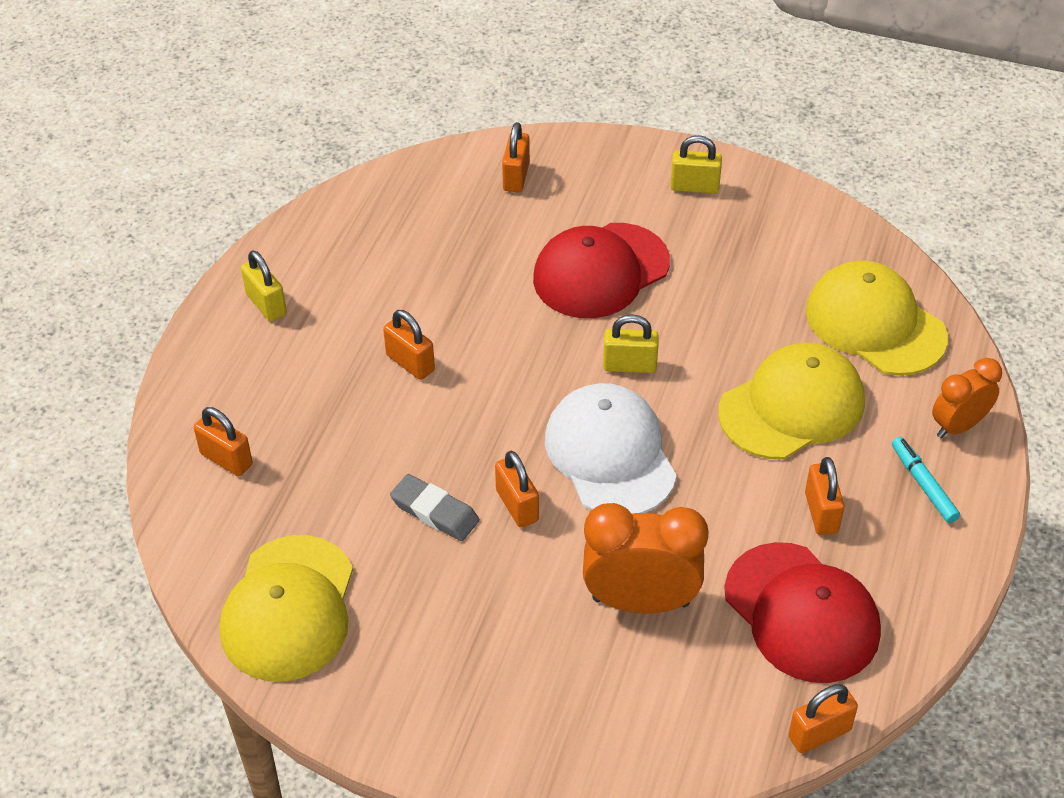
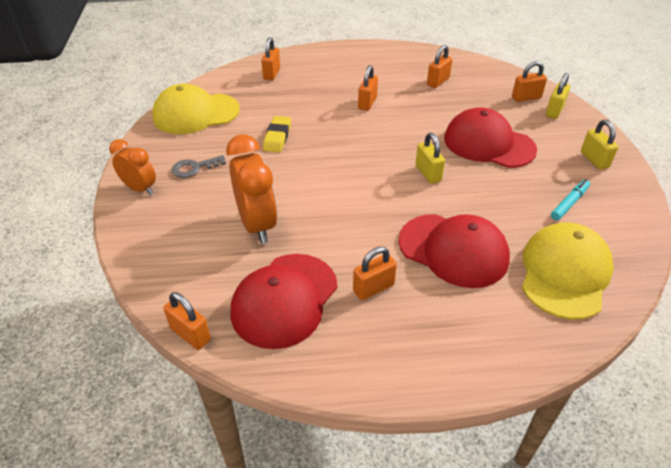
camera: 65 degrees right, 5 degrees down
yellow padlock [241,250,287,322] -> yellow padlock moved to [546,73,570,119]
grey eraser [390,474,480,541] -> yellow eraser [263,116,291,152]
orange padlock [495,451,539,528] -> orange padlock moved to [427,45,453,88]
white cap [545,383,677,513] -> none
yellow cap [718,343,865,459] -> red cap [398,214,510,288]
turquoise marker [892,437,960,523] -> turquoise marker moved to [551,179,590,220]
orange clock [932,358,1002,438] -> orange clock moved to [109,139,156,195]
none -> grey key [171,155,226,178]

